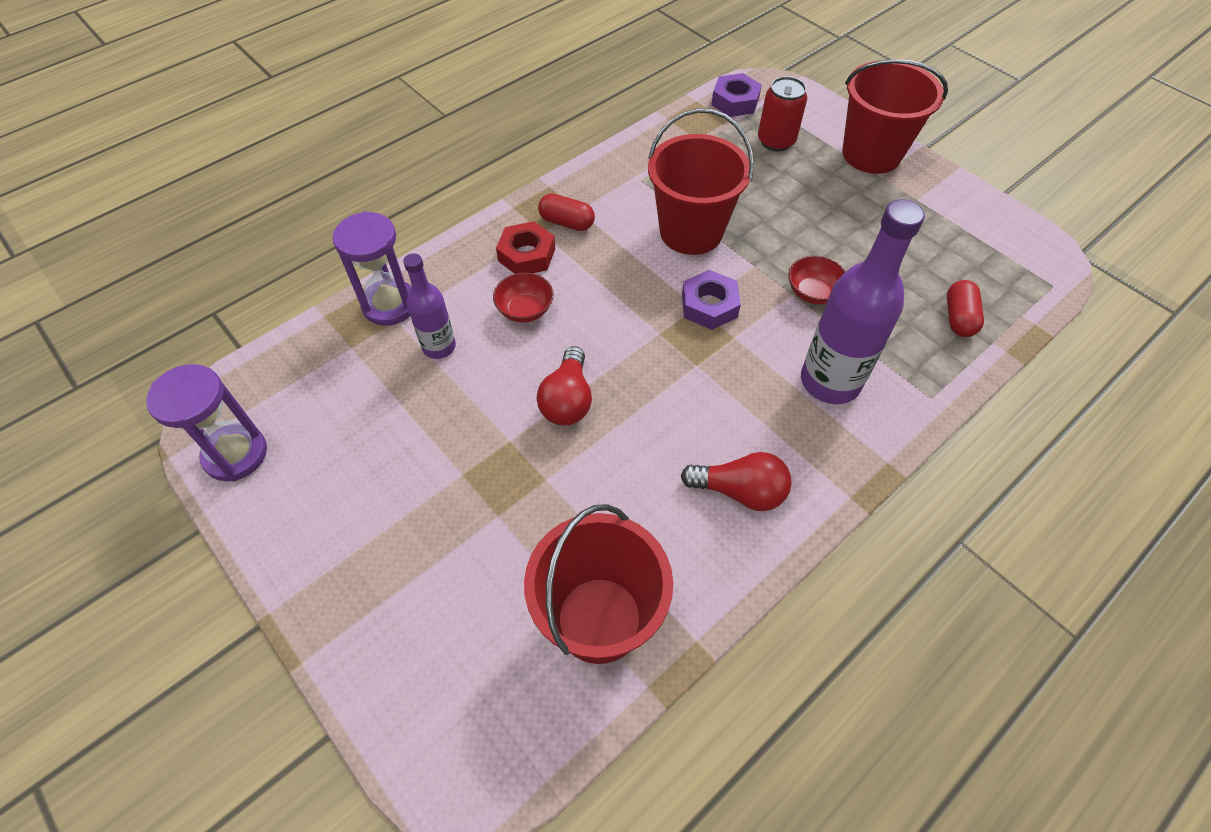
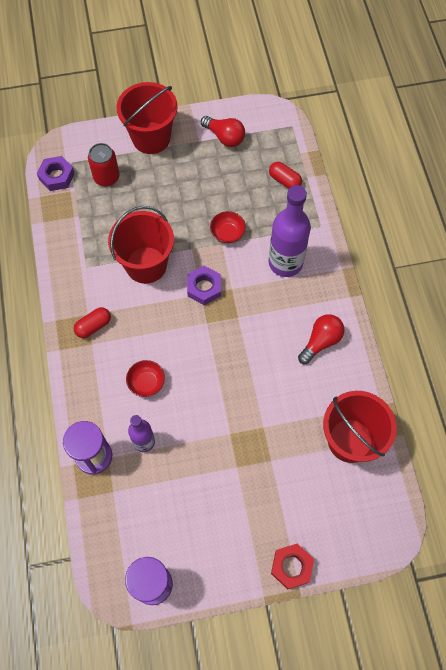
camera: 60 degrees left, 10 degrees up
red nut [496,221,555,274] -> red nut moved to [271,543,314,590]
red light bulb [536,346,592,426] -> red light bulb moved to [201,116,245,147]

